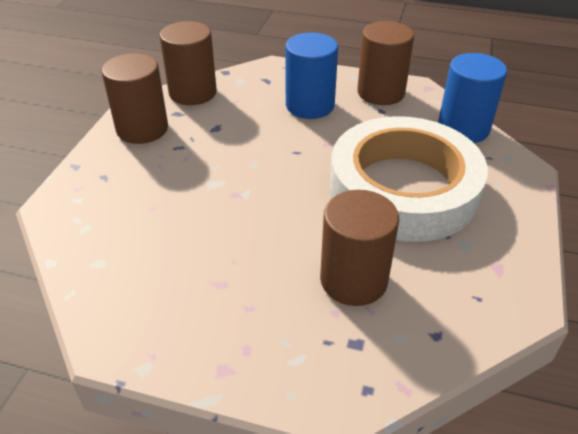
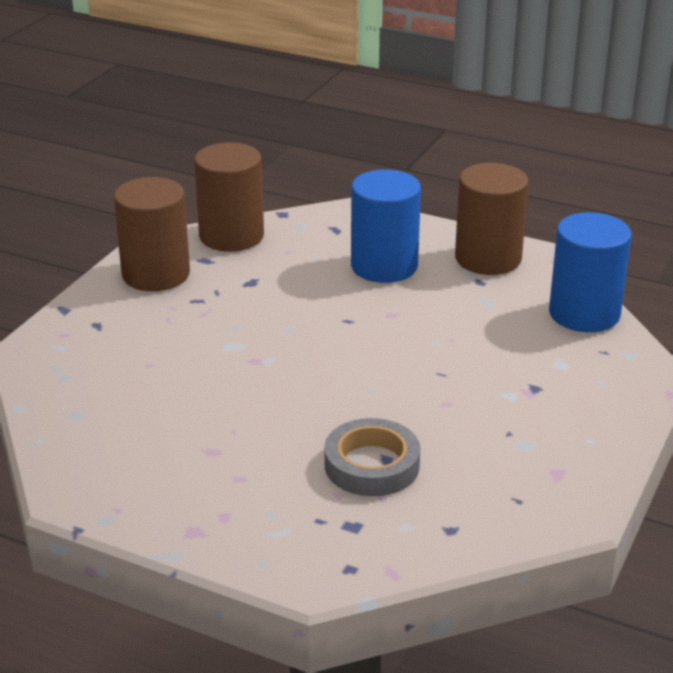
camera: 10 degrees right, 10 degrees down
brown cylinder [320,190,399,306] -> grey tape [324,418,420,496]
white tape [330,116,488,242] -> none

